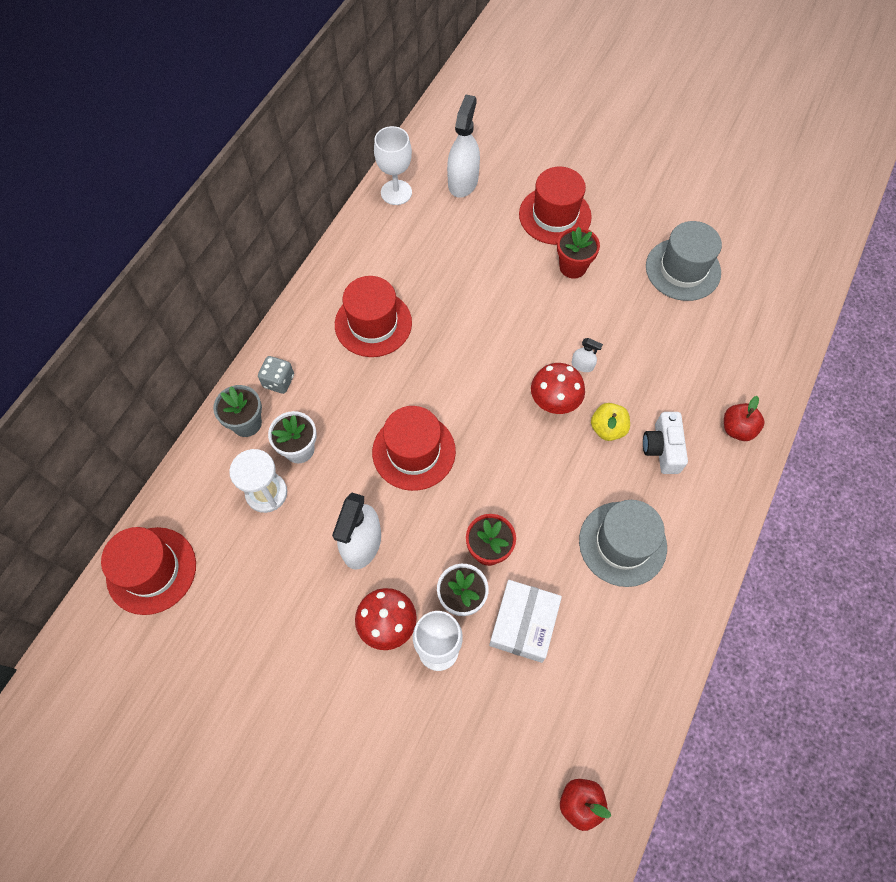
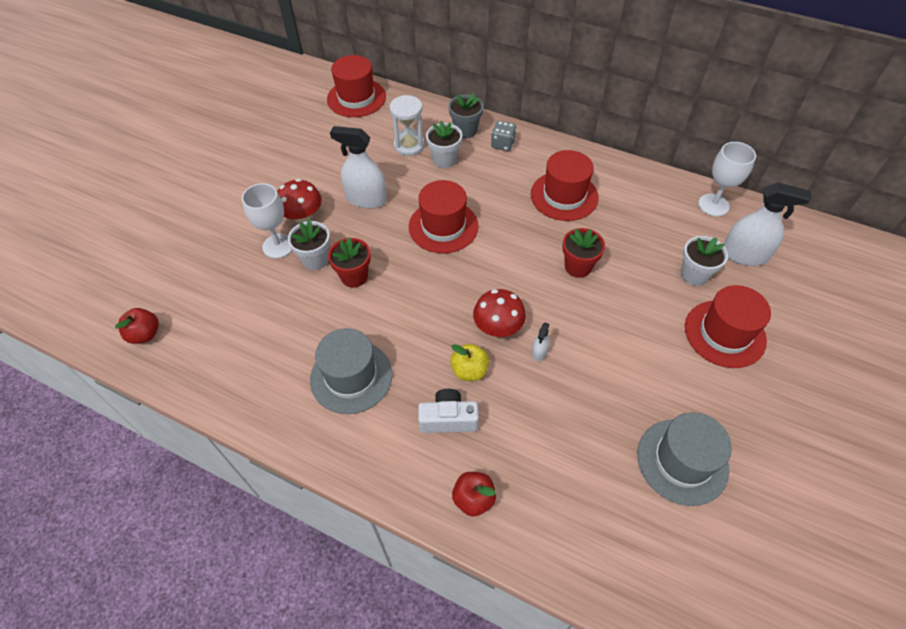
camera: 90 degrees right, 10 degrees down
white box [489,580,562,663] -> none
red flower pot [557,227,600,279] -> red flower pot moved to [562,228,605,278]
none -> white flower pot [681,236,728,286]

